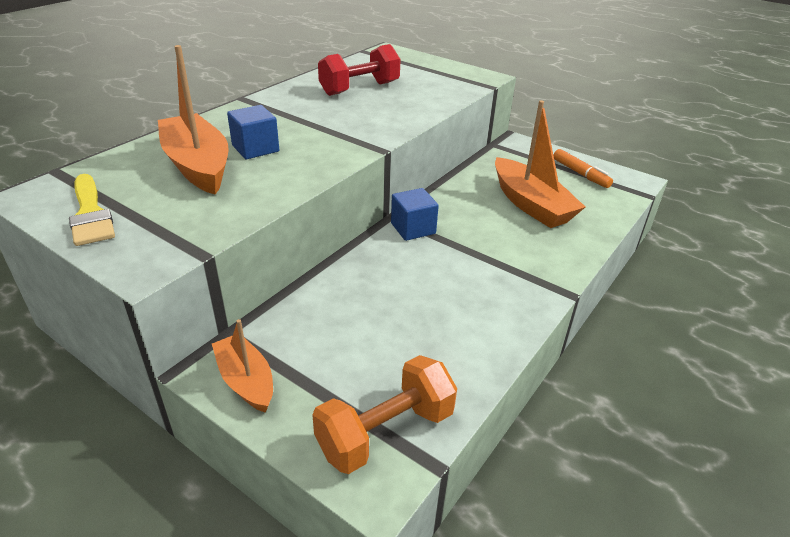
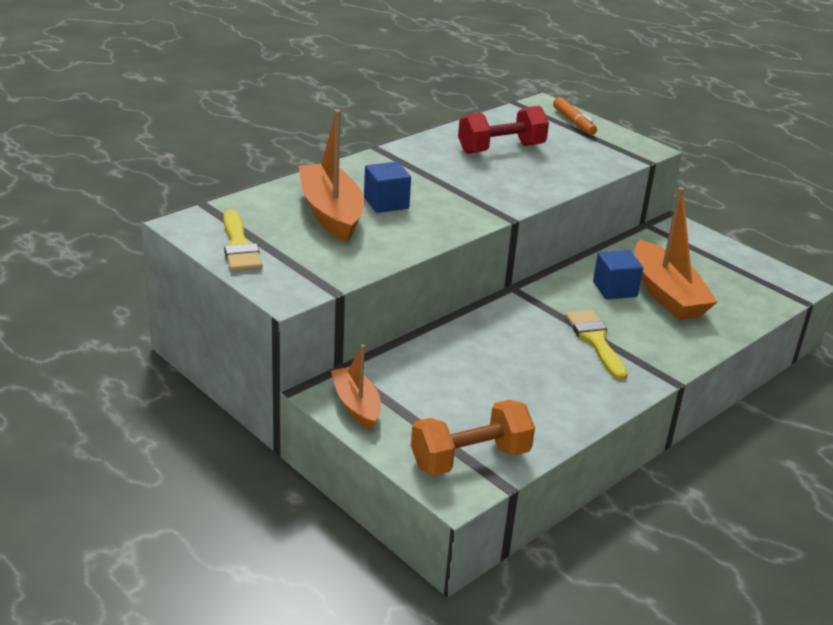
camera: 10 degrees right, 5 degrees down
blue cube [391,188,439,241] -> blue cube moved to [593,250,643,299]
orange marker [553,149,613,188] -> orange marker moved to [553,97,597,135]
none -> yellow brush [566,310,628,380]

